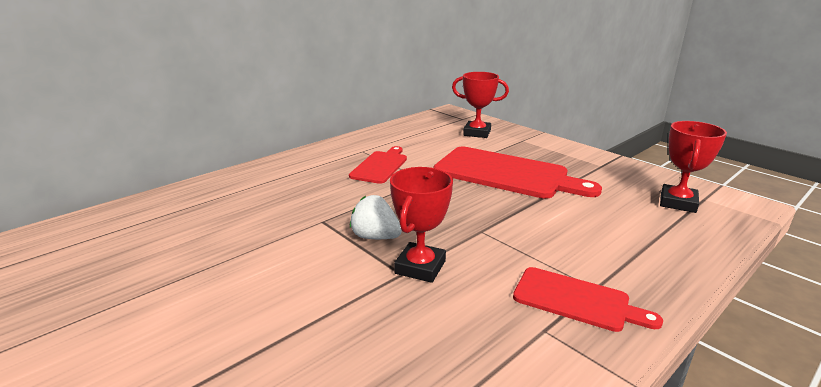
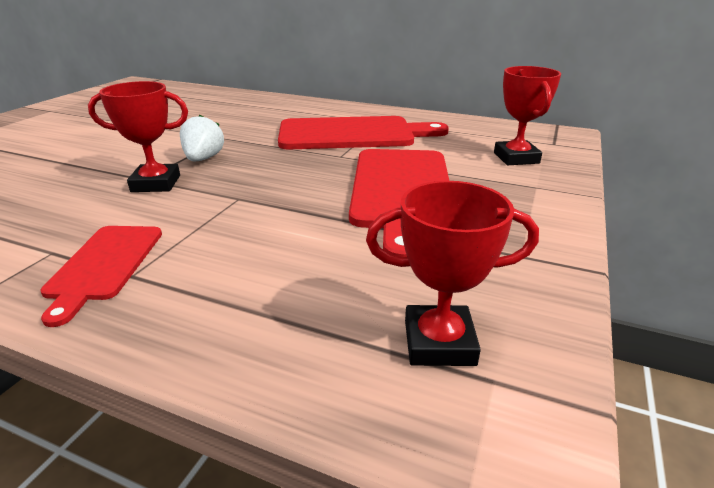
camera: 65 degrees right, 5 degrees up
red cutting board [349,146,407,184] -> red cutting board [278,116,449,149], size x1.79

